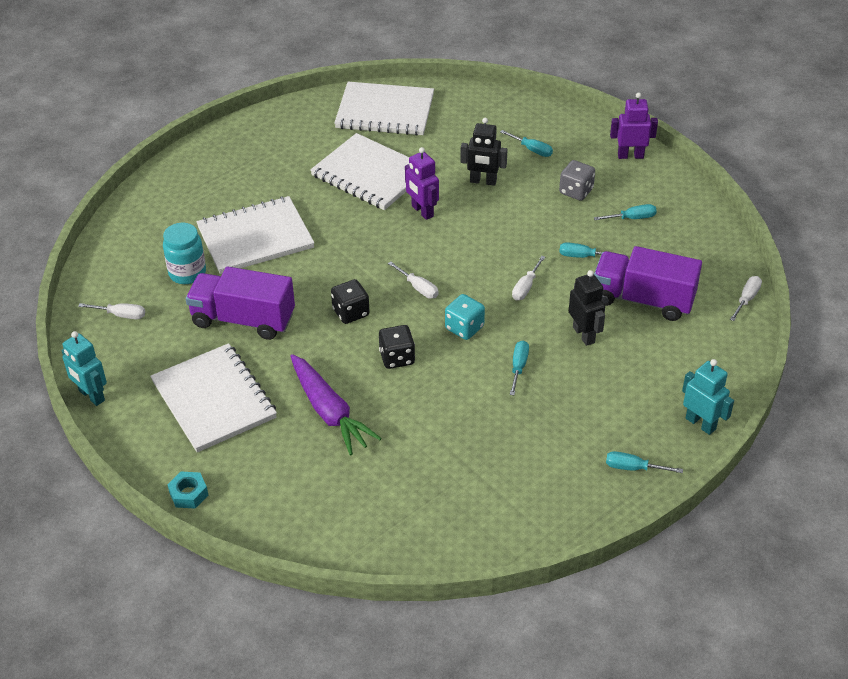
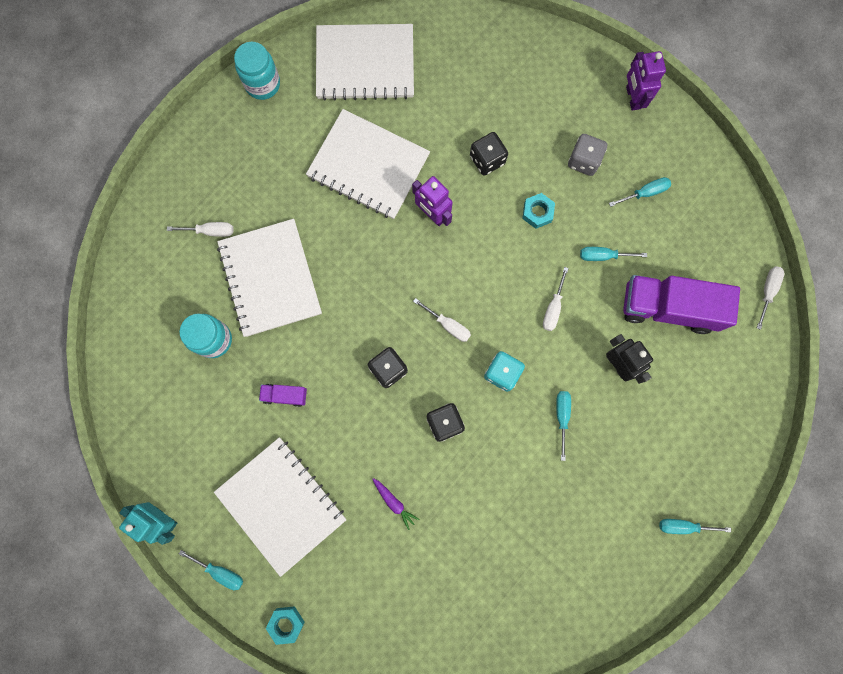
camera: 10 degrees left, 35 degrees up
white screwdriver [78,303,145,319] -> white screwdriver moved to [167,222,234,237]
purple truck [186,267,295,340] -> purple truck [259,384,307,407], size x0.45
white notebook [196,196,315,274] -> white notebook turned 75 degrees counterclockwise [217,219,322,337]
purple carrot [291,354,382,455] -> purple carrot [372,478,419,530], size x0.44
black robot [460,118,507,186] -> black dice [470,132,508,176]
turquoise screwdriver [500,130,553,157] -> turquoise screwdriver moved to [179,550,243,590]
purple robot [610,92,658,159] -> purple robot turned 90 degrees counterclockwise [626,51,666,111]
turquoise robot [682,359,734,435] -> none
none -> turquoise jar [234,42,280,100]
none -> turquoise nut [522,193,555,229]

